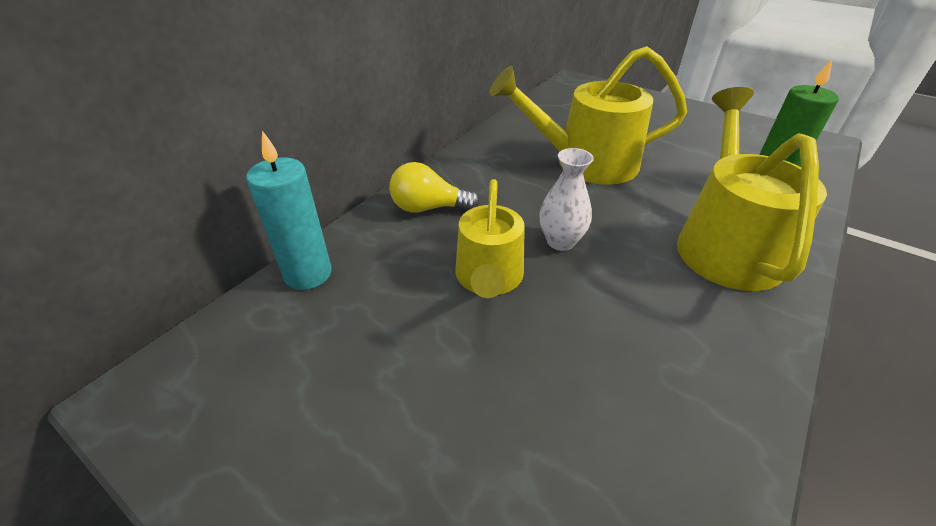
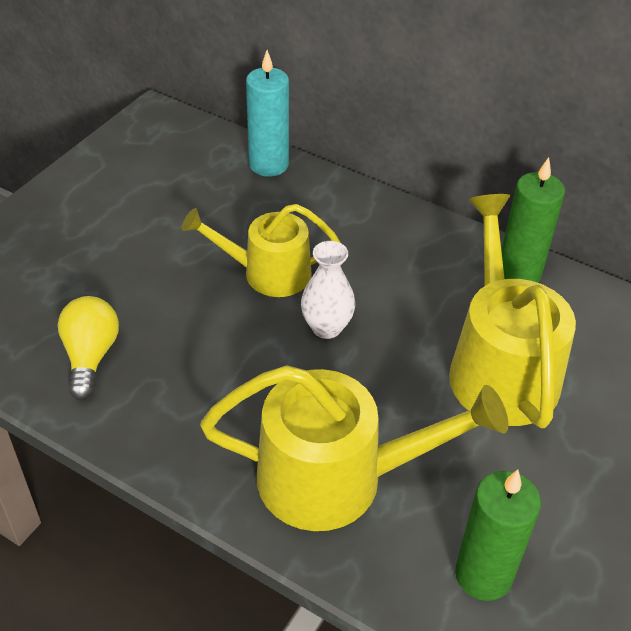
camera: 85 degrees right, 5 degrees up
yellow light bulb [389,162,480,213] -> yellow light bulb moved to [58,296,119,400]
none -> green candle [501,157,565,283]

